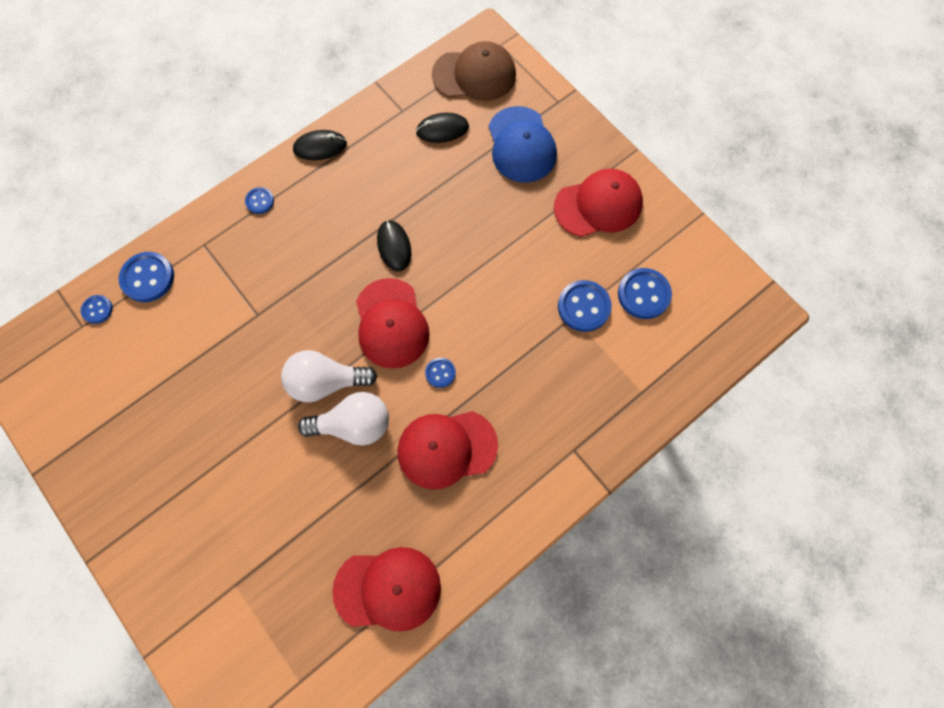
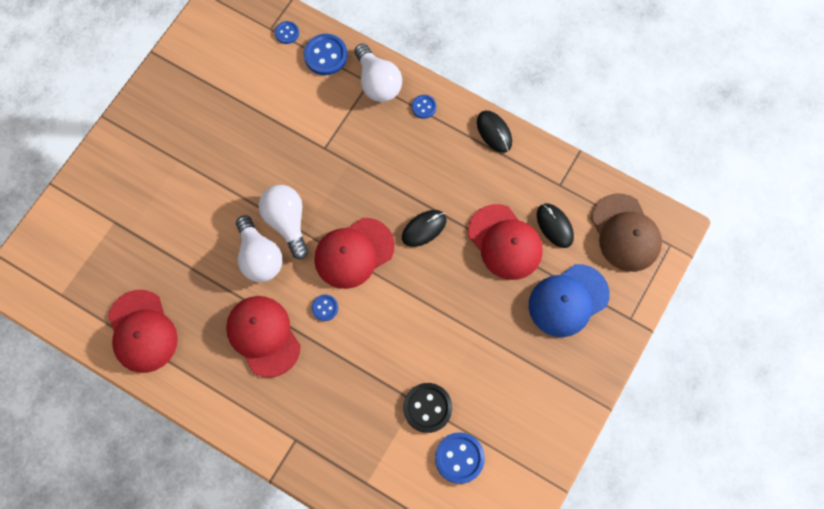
camera: 70 degrees right, 0 degrees up
red cap [554,169,643,237] -> red cap moved to [468,204,543,280]
blue button [558,280,612,332] -> black button [403,383,452,433]
none -> white light bulb [354,43,402,102]

